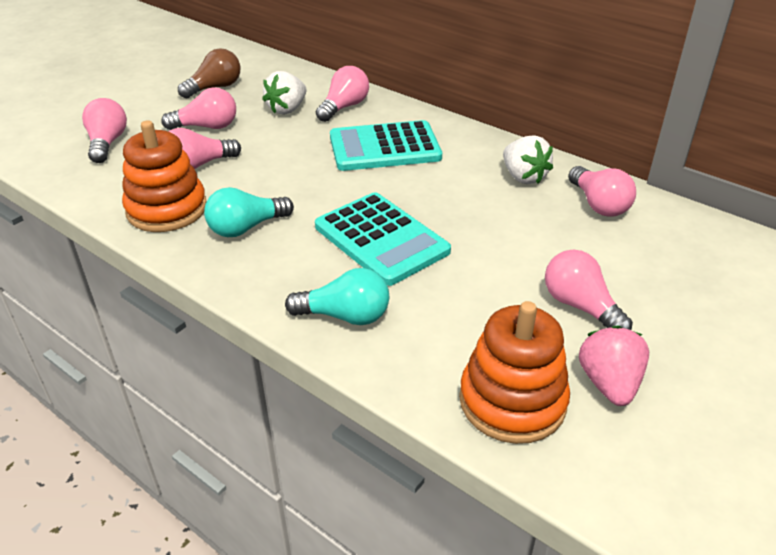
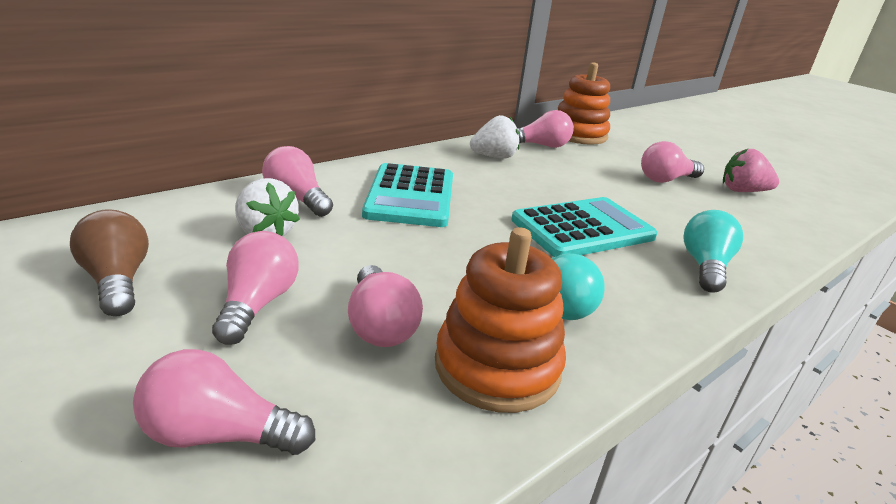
camera: 80 degrees left, 10 degrees down
orange stacking toy [459,301,570,444] -> orange stacking toy moved to [558,62,610,145]

